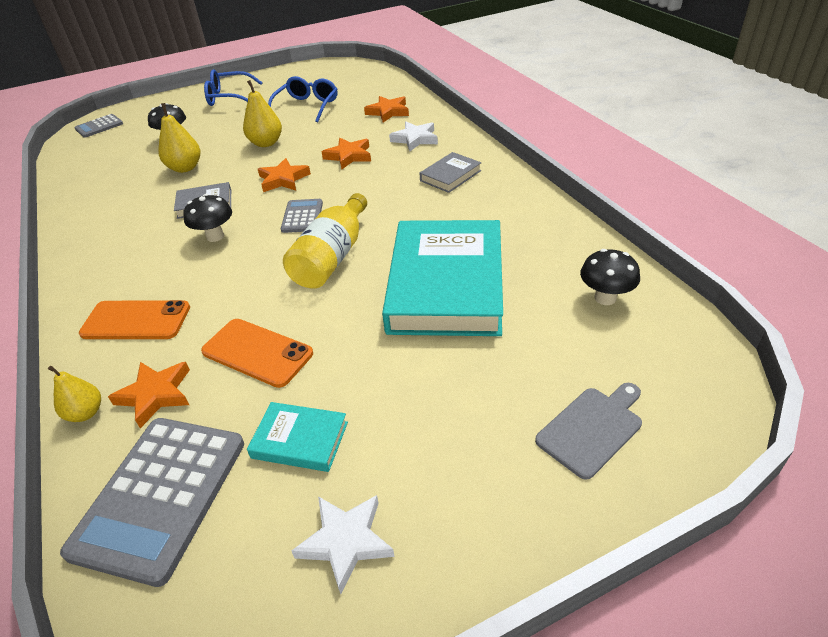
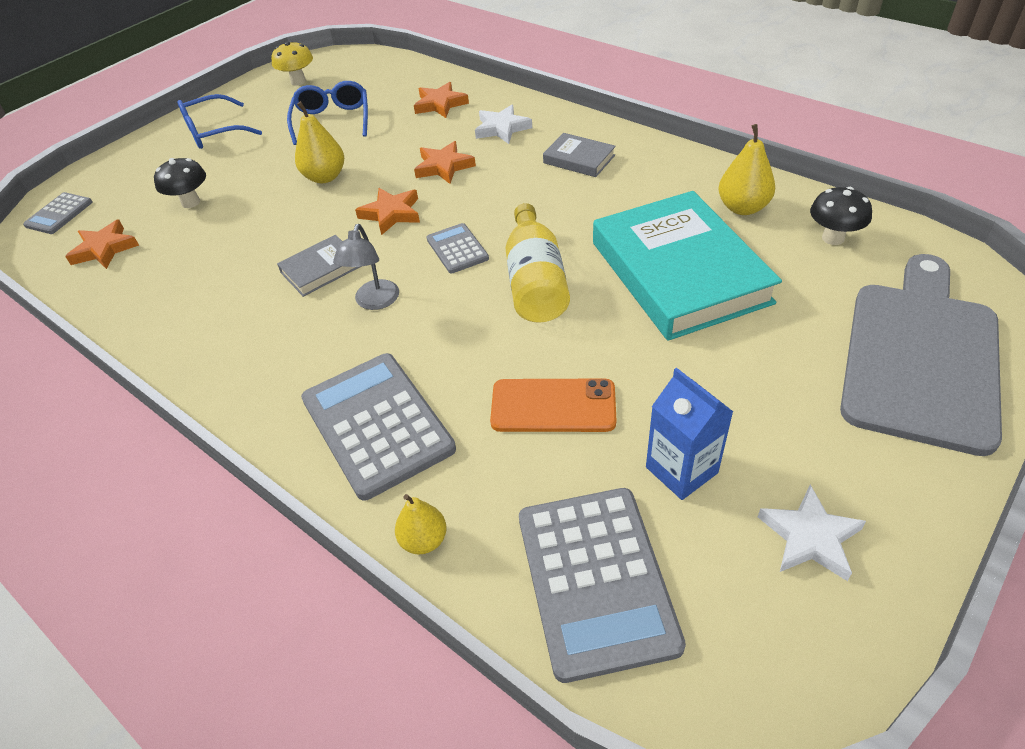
camera: 25 degrees left, 5 degrees up
orange phone [79,300,190,339] -> grey calculator [301,353,456,501]
orange star [108,362,190,428] -> orange star moved to [65,219,139,269]
yellow pear [158,103,200,173] -> yellow pear moved to [719,124,775,215]
black mushroom [183,194,232,242] -> grey lamp [333,224,399,310]
turquoise book [247,402,348,472] -> blue carton [646,368,733,500]
grey book [419,152,481,193] -> grey book turned 75 degrees counterclockwise [543,133,616,177]
grey cutting board [535,383,642,480] -> grey cutting board [840,254,1002,456], size x2.12
none -> yellow mushroom [271,41,313,85]

